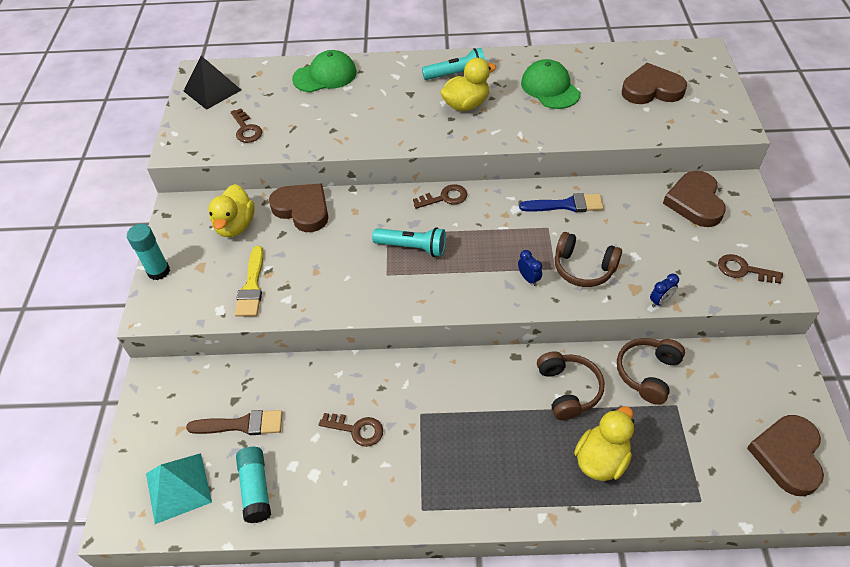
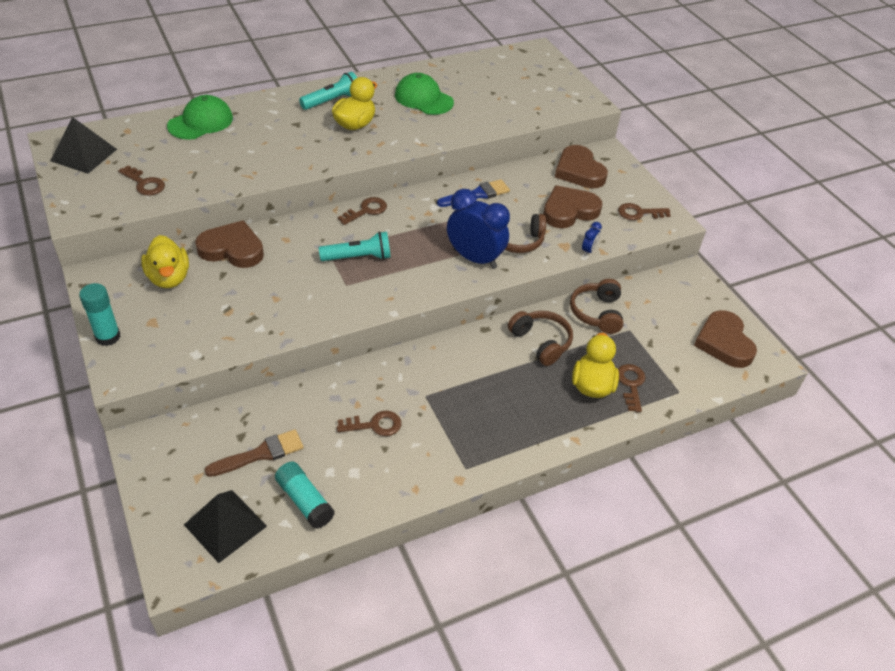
camera: 30 degrees left, 5 degrees down
turquoise pyramid [146,453,212,524] -> black pyramid [184,490,267,563]
yellow brush [235,246,264,317] -> none
blue clock [518,250,542,286] -> blue clock [447,189,510,269], size x2.40
brown heart [622,63,687,104] -> brown heart moved to [543,185,602,228]
none -> brown key [618,364,646,412]

